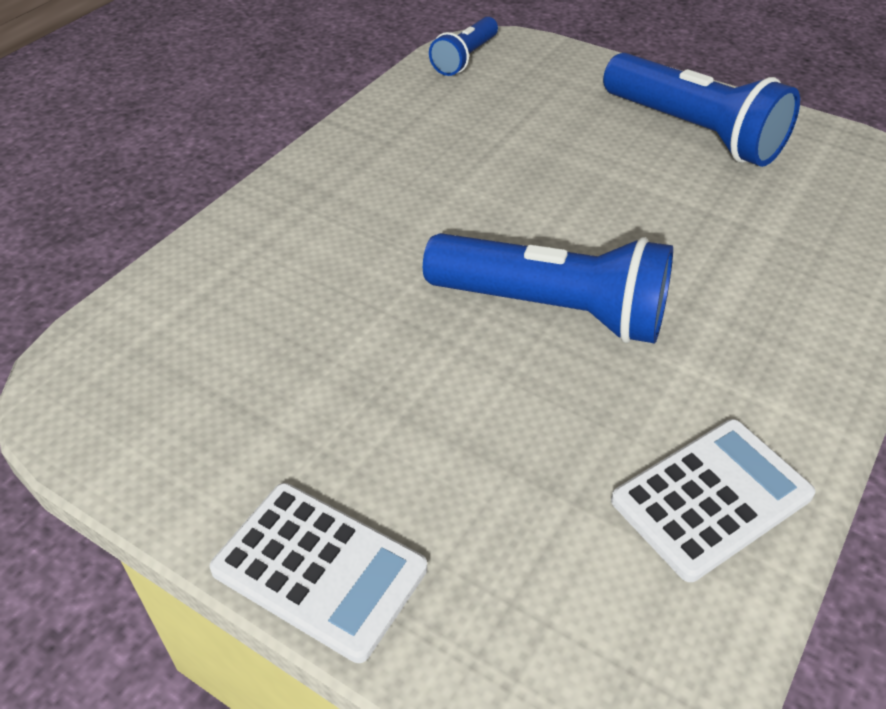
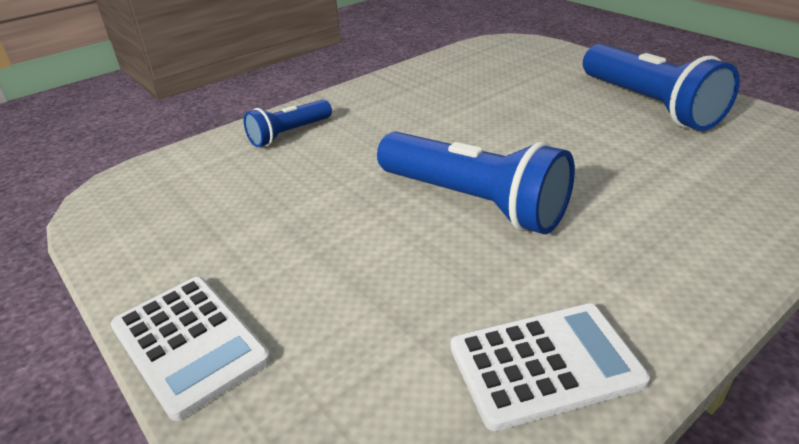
camera: 20 degrees right, 10 degrees down
blue flashlight [429,17,498,76] -> blue flashlight moved to [243,99,332,147]

